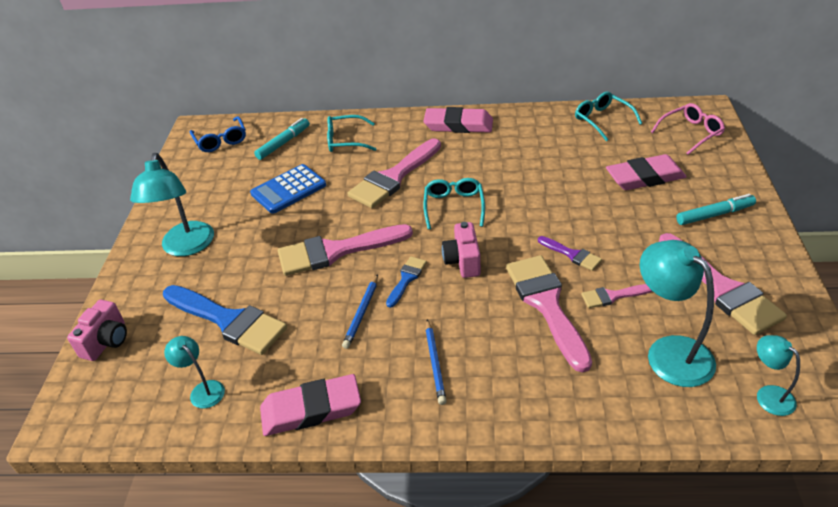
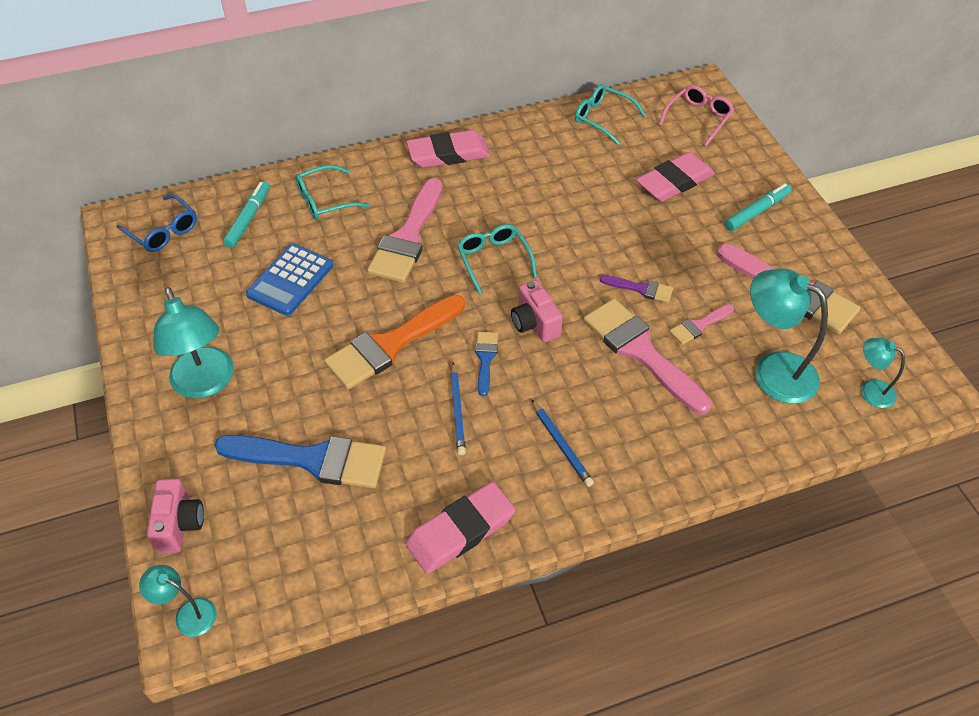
camera: 25 degrees left, 10 degrees up
turquoise lamp [164,336,225,409] -> turquoise lamp moved to [139,565,217,637]
pink brush [278,224,413,276] -> orange brush [324,295,465,390]

